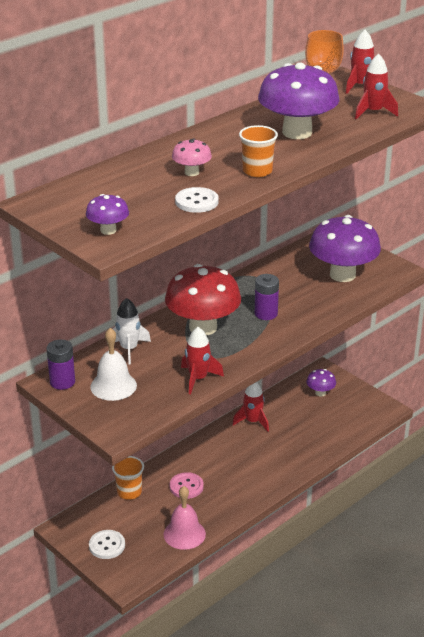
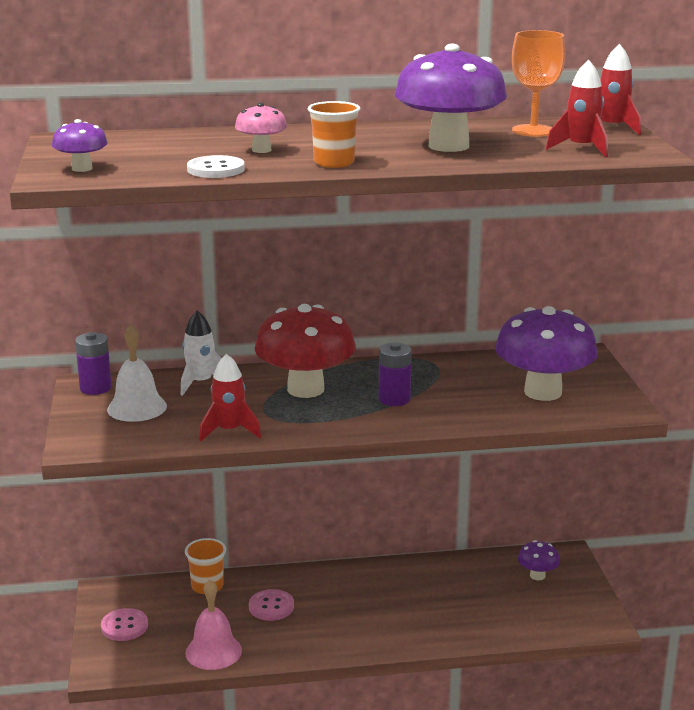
camera: 35 degrees right, 10 degrees down
white button [89,530,125,559] -> pink button [101,608,148,641]
red rocket [232,382,269,432] -> none

